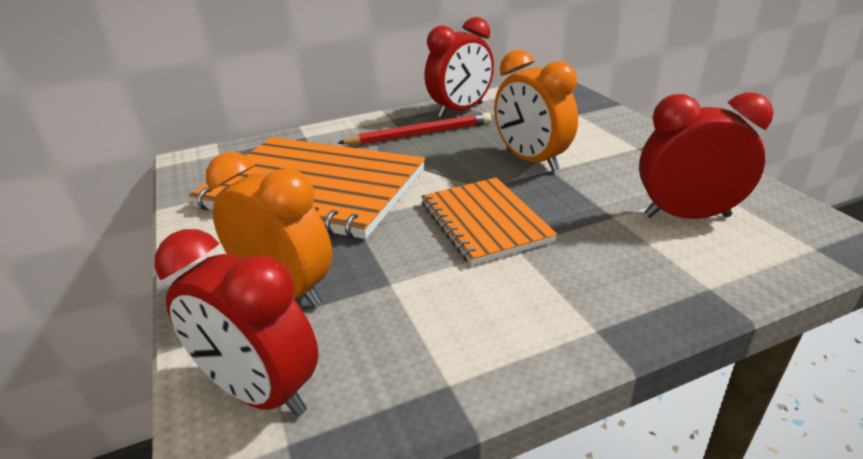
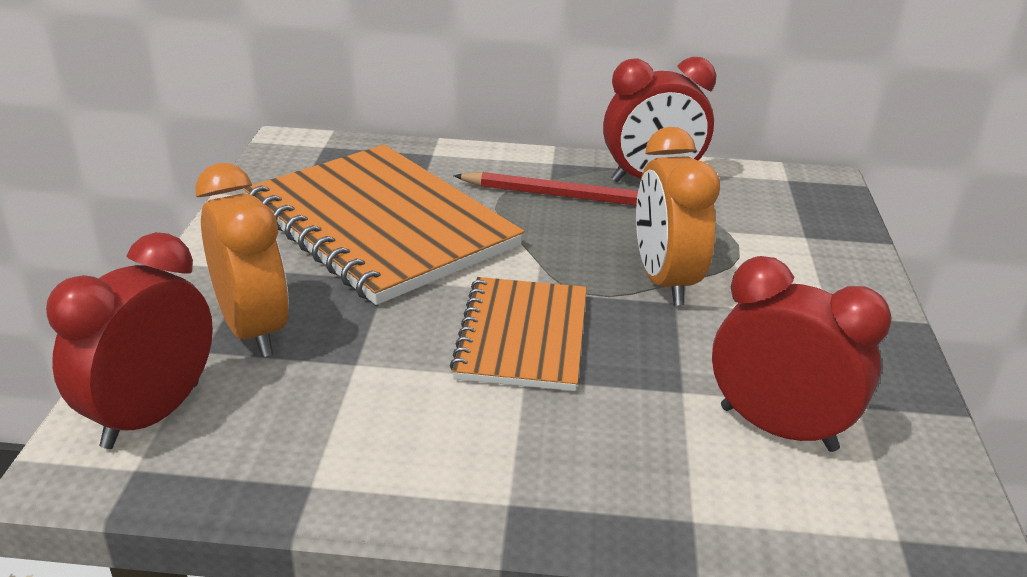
camera: 25 degrees right, 0 degrees up
red clock [155,229,319,416] -> red clock turned 60 degrees clockwise [46,232,213,449]

